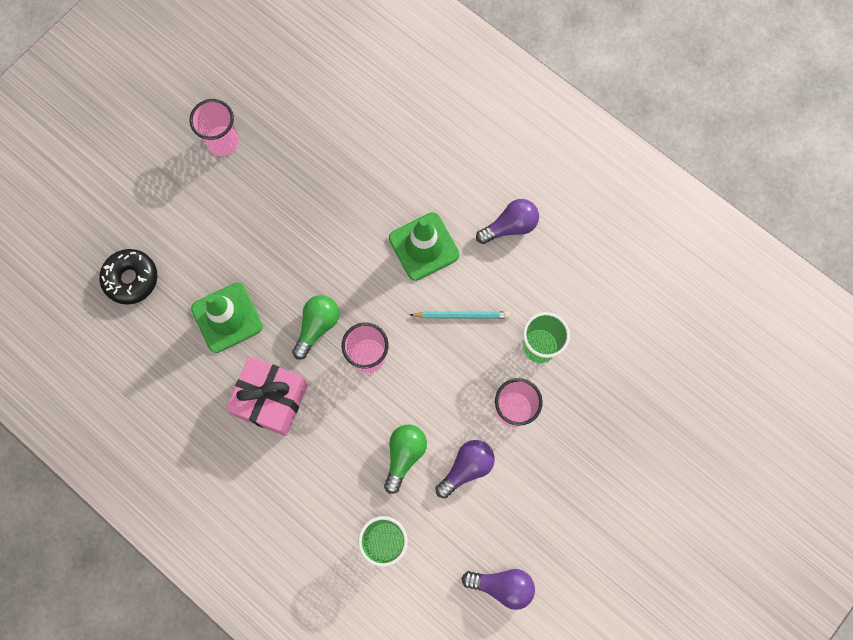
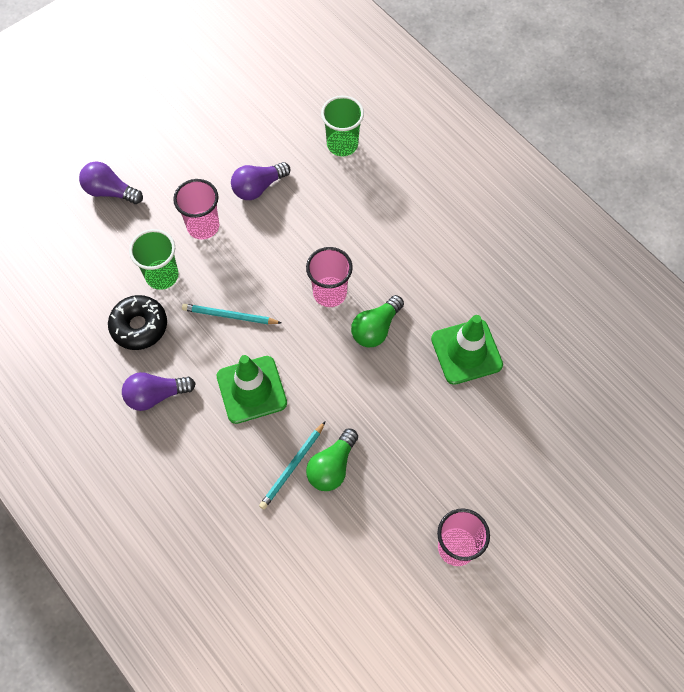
camera: 170 degrees left, 10 degrees down
black donut [99,249,157,305] -> black donut moved to [108,295,167,350]
pink gift [226,356,308,436] -> none
green light bulb [384,425,427,494] -> green light bulb moved to [306,428,358,491]
purple light bulb [462,569,535,610] -> purple light bulb moved to [79,161,143,204]
none -> turquoise pencil [259,422,325,510]

